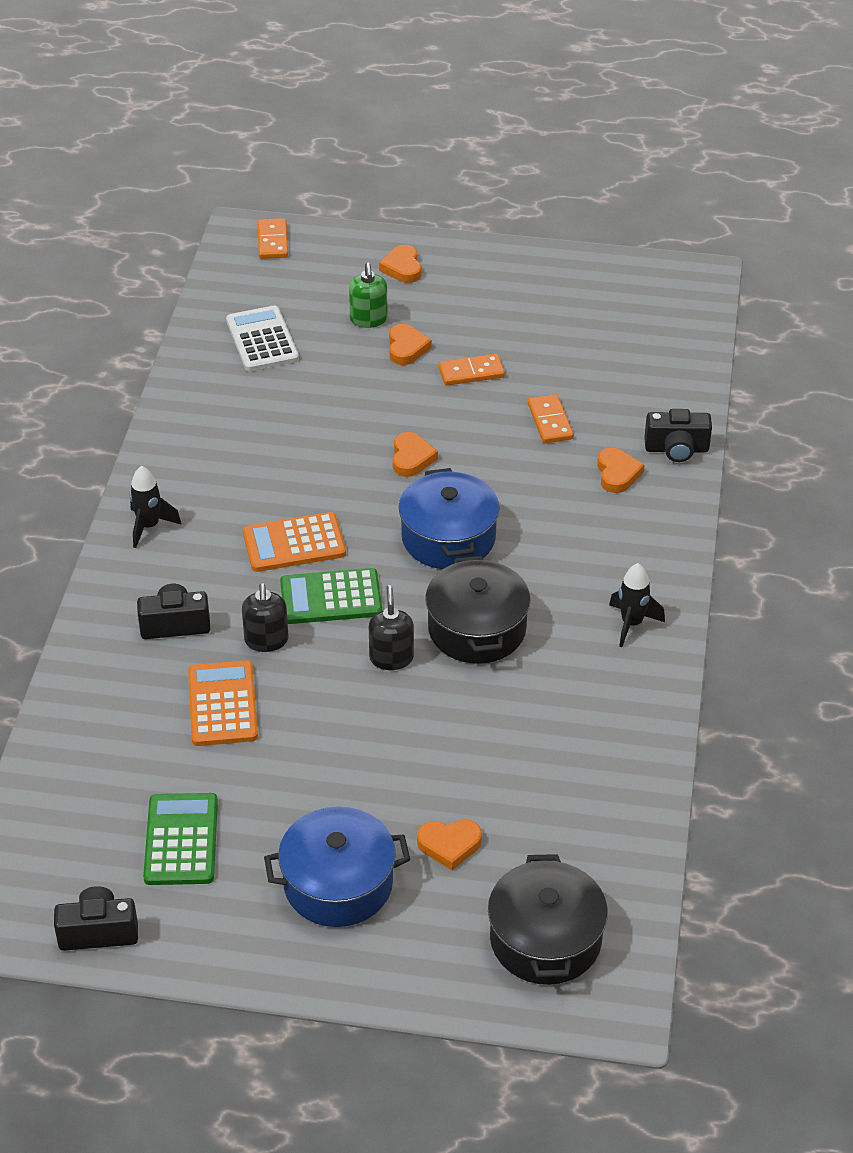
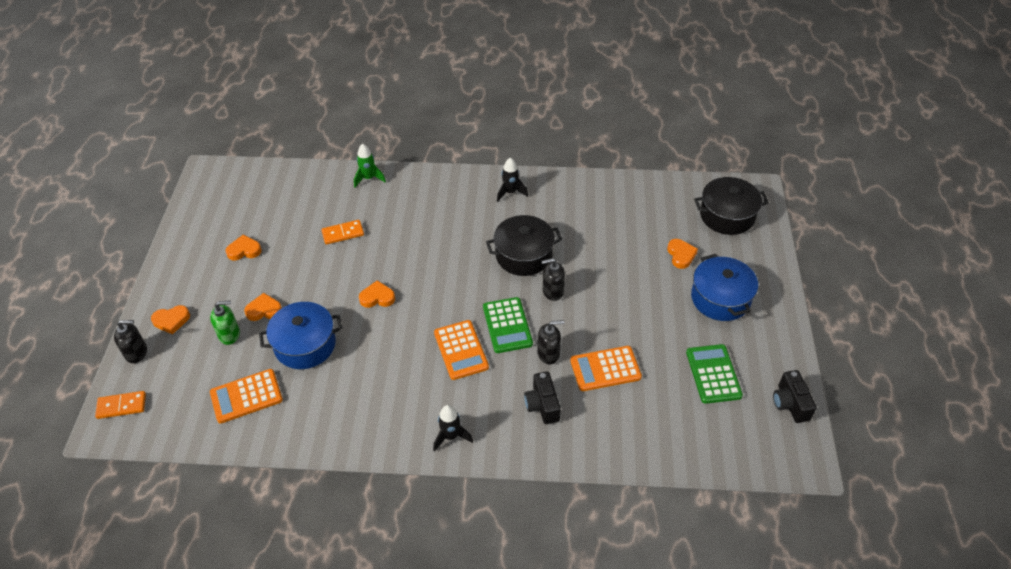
camera: 95 degrees left, 5 degrees up
green calculator [143,793,218,885] -> green calculator turned 90 degrees clockwise [686,344,743,404]
white calculator [226,305,299,371] -> orange calculator [210,369,283,424]
blue pot [399,468,500,569] -> blue pot moved to [259,302,342,369]
orange domino [438,354,505,386] -> none
orange heart [597,448,644,493] -> orange heart moved to [225,235,262,260]
black camera [644,409,712,462] -> green rocket [354,143,386,187]
none -> black soap dispenser [114,320,147,363]

